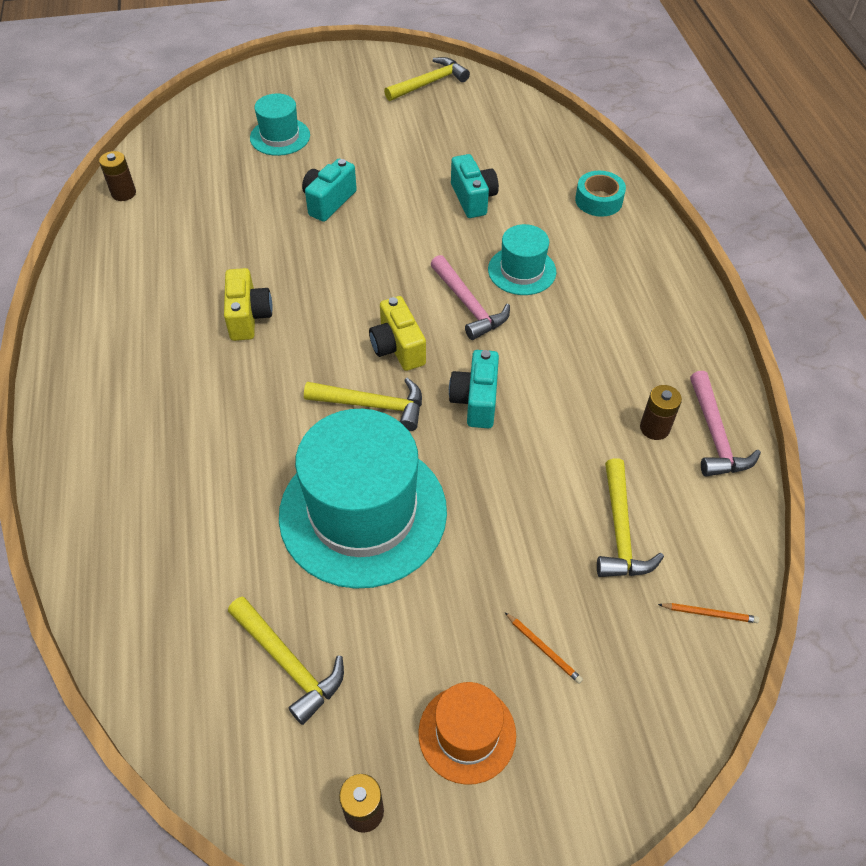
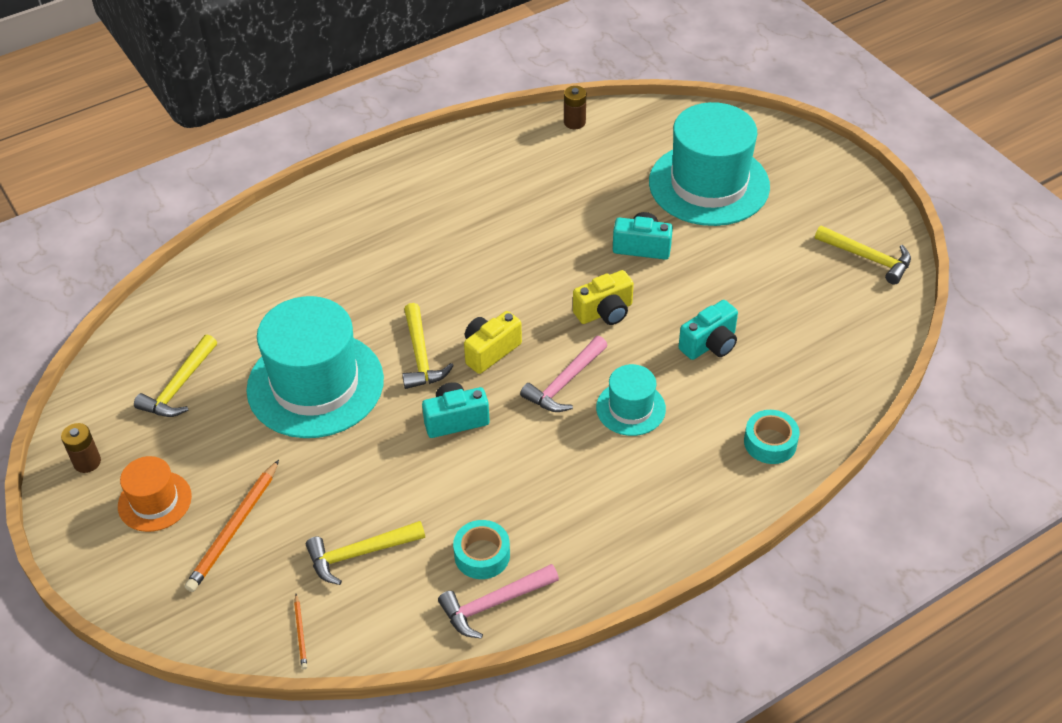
camera: 70 degrees right, 5 degrees down
yellow camera [224,268,273,341] -> yellow camera moved to [573,270,634,325]
turquoise hat [250,93,310,156] -> turquoise hat [649,102,770,226], size x2.00
orange pencil [505,612,583,684] -> orange pencil [185,460,279,592], size x2.06
brown battery [640,385,682,440] -> turquoise tape [453,520,510,579]

